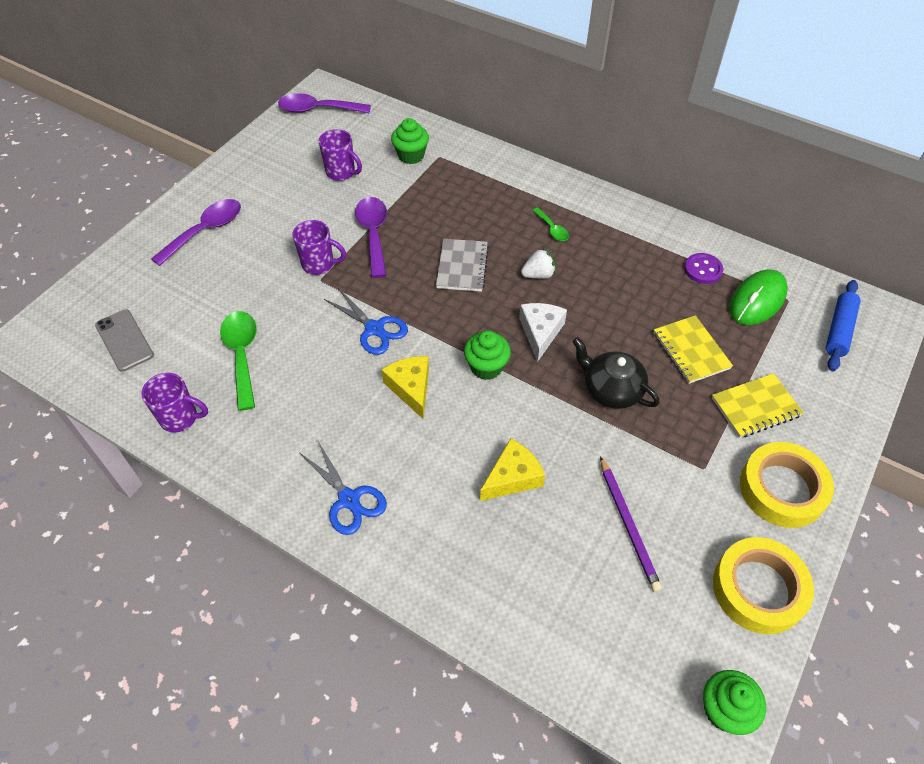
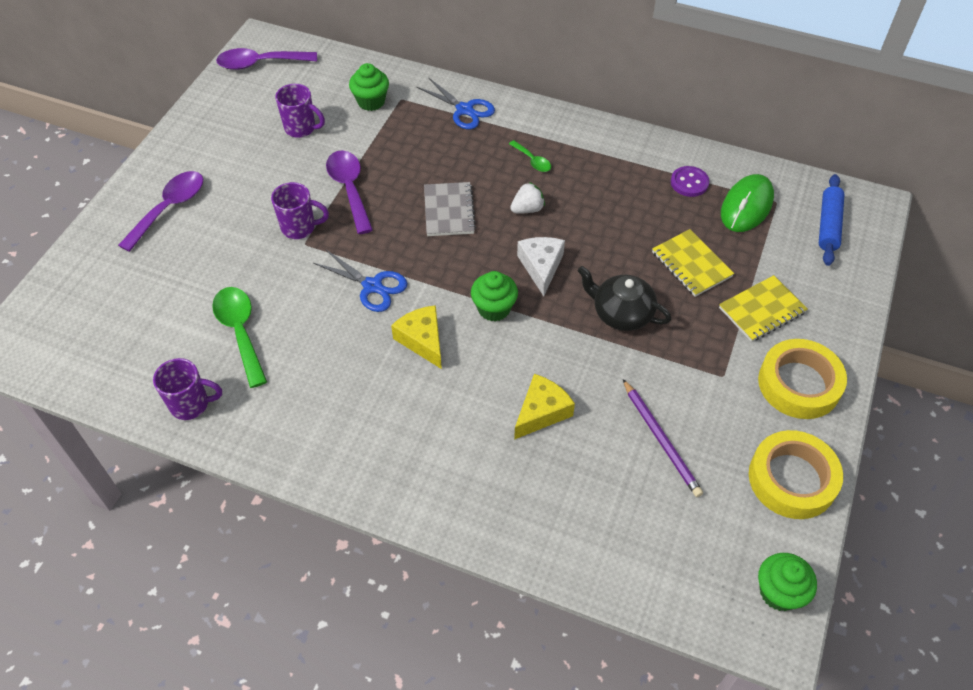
camera: 10 degrees left, 0 degrees up
grey phone [95,309,154,372] -> none
blue scissors [300,441,387,535] -> blue scissors moved to [417,77,495,129]

